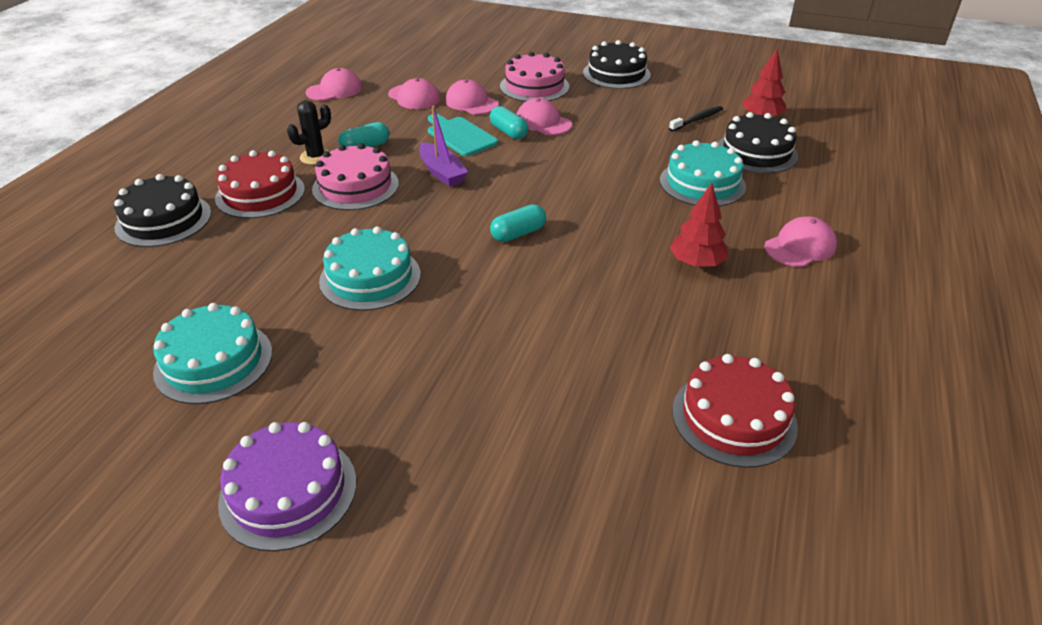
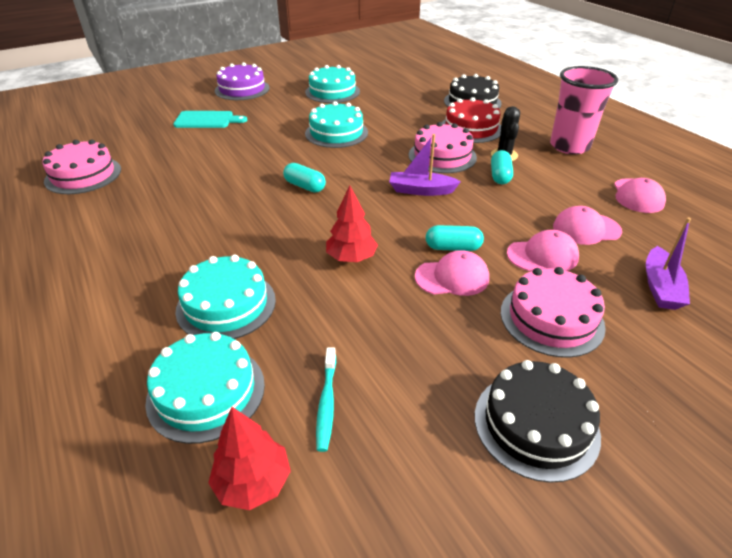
camera: 130 degrees right, 0 degrees up
turquoise cutting board [428,114,498,156] -> turquoise cutting board moved to [173,111,247,128]
turquoise capsule [490,204,546,242] -> turquoise capsule turned 60 degrees counterclockwise [283,163,326,192]
black toothbrush [669,106,723,131] -> turquoise toothbrush [316,347,336,452]
red tree [669,183,728,267] -> red tree moved to [326,185,378,262]
red cake [672,354,798,468] -> pink cake [42,139,121,194]
black cake [718,112,798,173] -> turquoise cake [145,332,265,444]
pink cap [764,216,837,267] -> none
none -> pink cup [550,66,618,154]
none -> purple boat [646,217,691,310]

